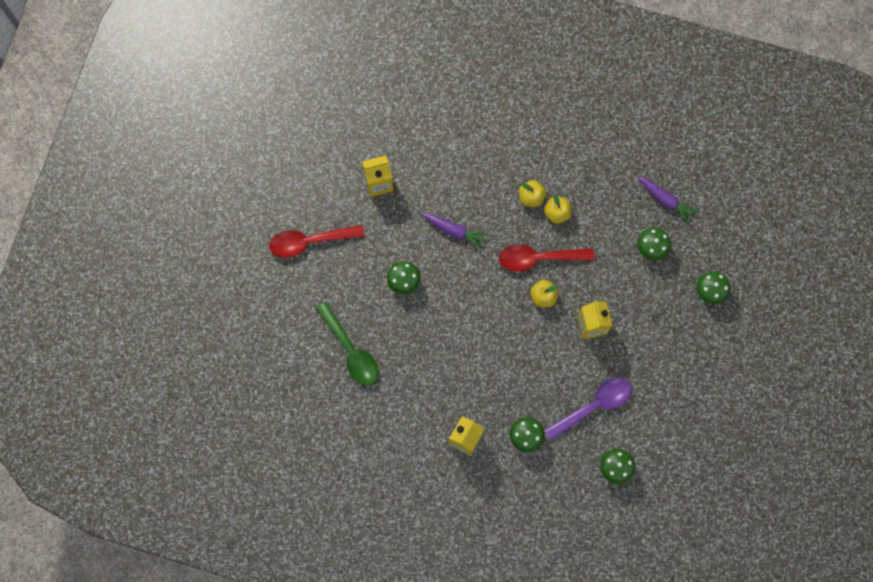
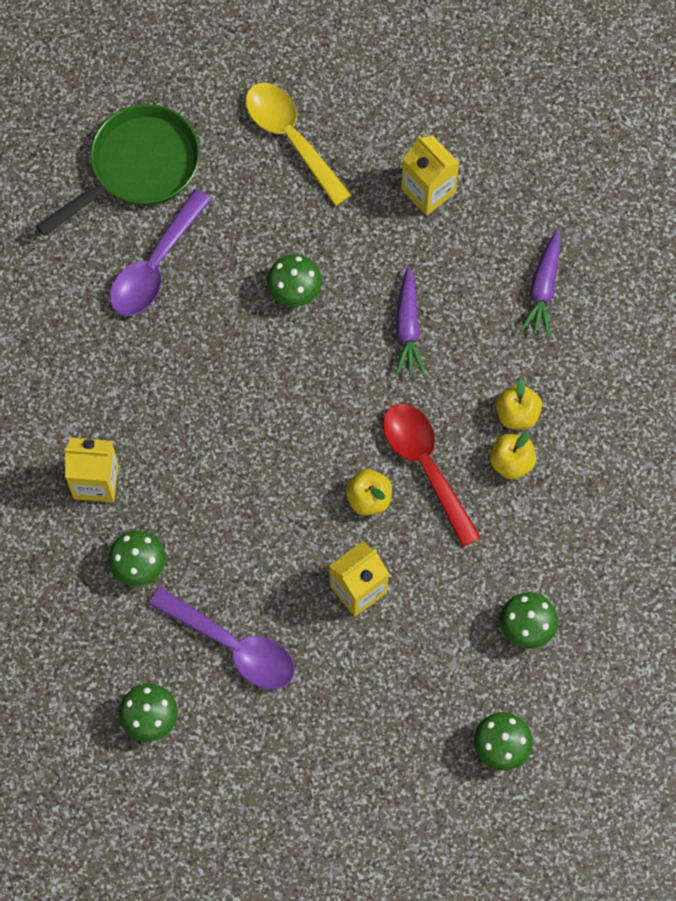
camera: 65 degrees right, 5 degrees down
red spoon [269,225,364,258] -> yellow spoon [246,83,351,206]
green spoon [316,302,379,385] -> purple spoon [110,189,211,316]
purple carrot [638,176,699,224] -> purple carrot moved to [520,229,561,337]
none -> green pan [36,104,200,236]

